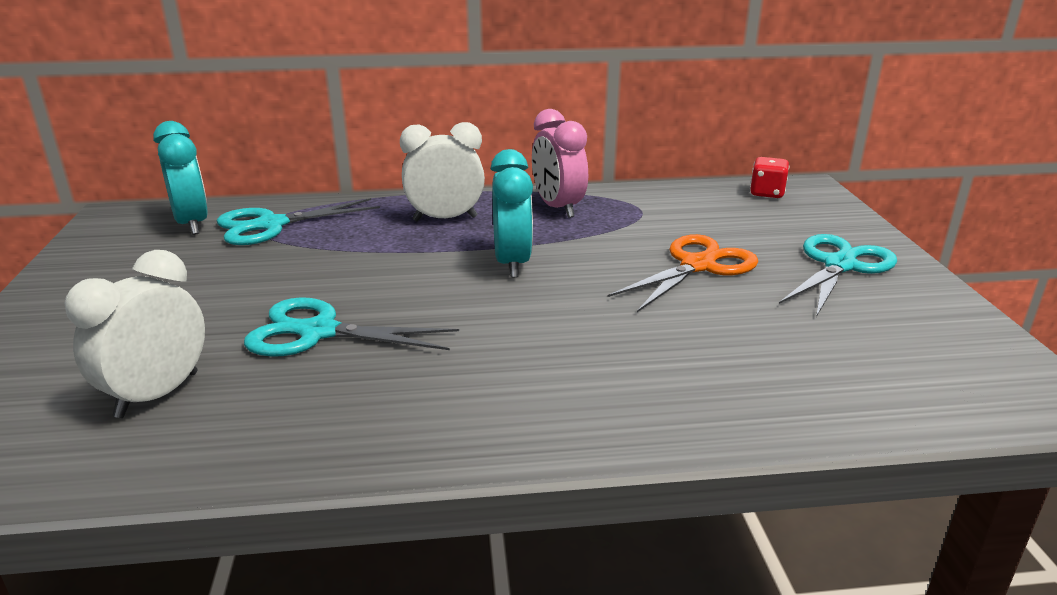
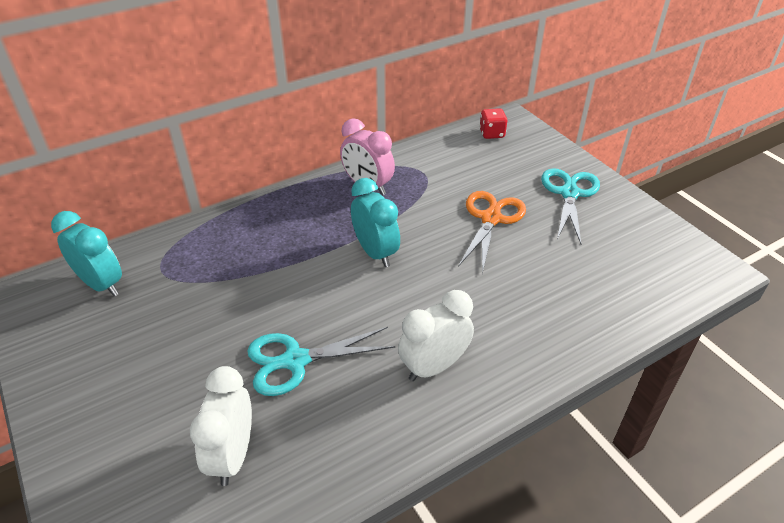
camera: 25 degrees left, 15 degrees up
turquoise scissors [217,198,380,245] -> none
white clock [400,122,485,222] -> white clock moved to [398,290,474,381]

